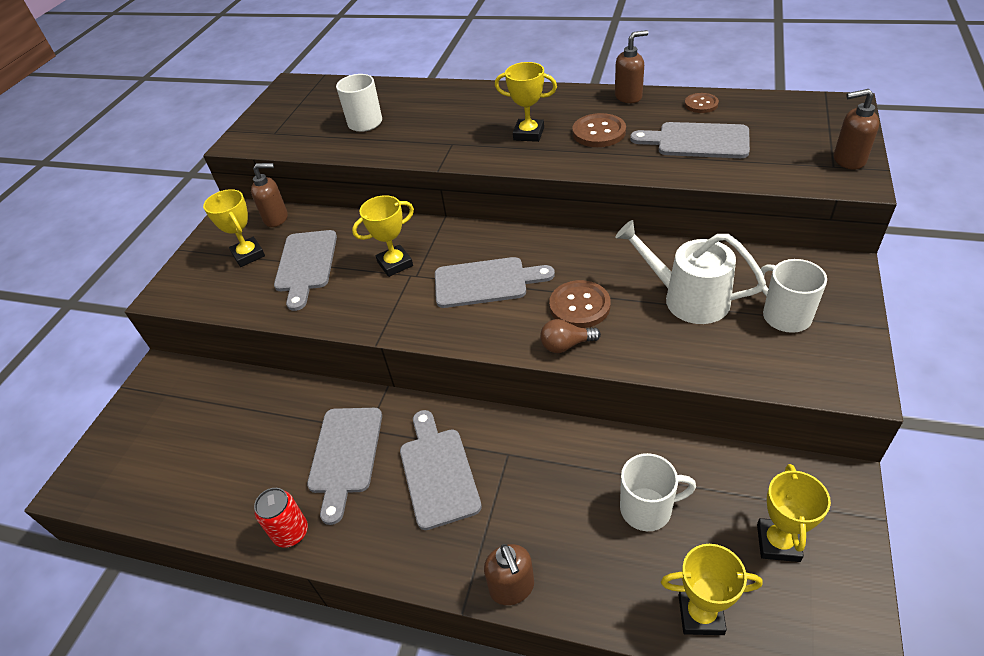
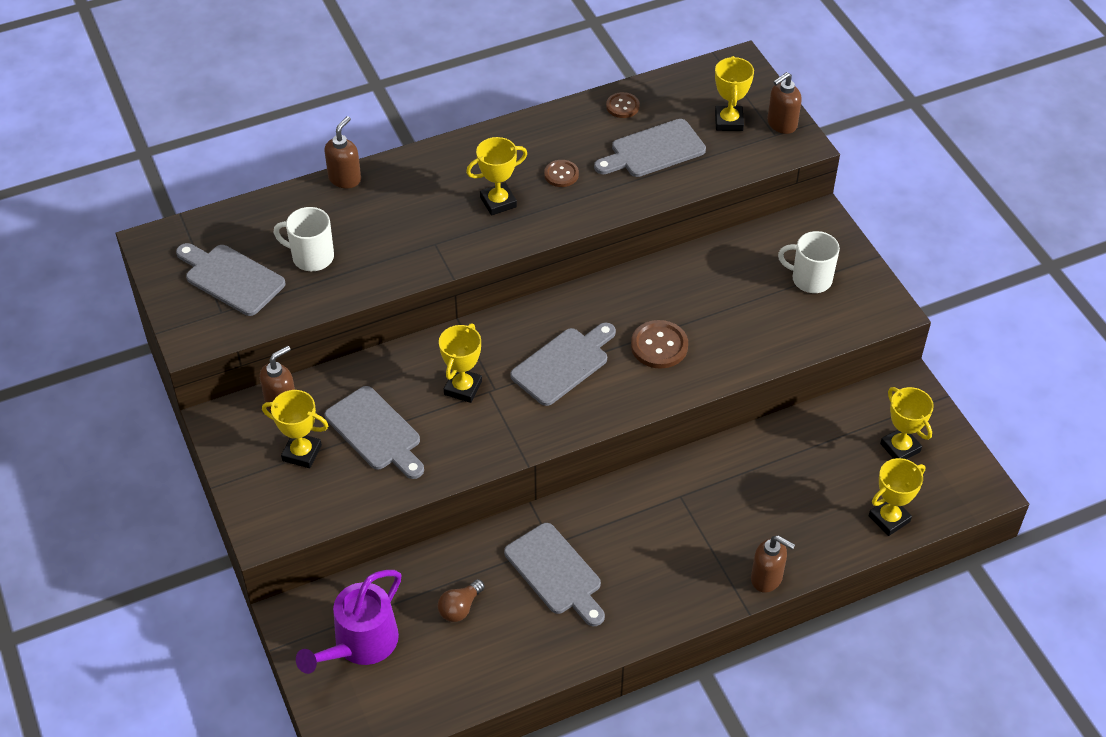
camera: 45 degrees left, 5 degrees up
red can [254,488,308,548] -> none
grey cutting board [400,410,482,530] -> grey cutting board moved to [176,243,285,316]
brown light bulb [540,319,601,353] -> brown light bulb moved to [438,579,485,622]
brown button [572,113,626,147] -> brown button [544,160,579,187], size x0.63
brown soap dispenser [615,30,648,103] -> brown soap dispenser moved to [324,116,361,188]
white watering can [615,220,766,324] -> none
white mug [620,453,696,531] -> none
none -> purple watering can [296,570,401,674]
none -> yellow trophy [715,56,754,131]

